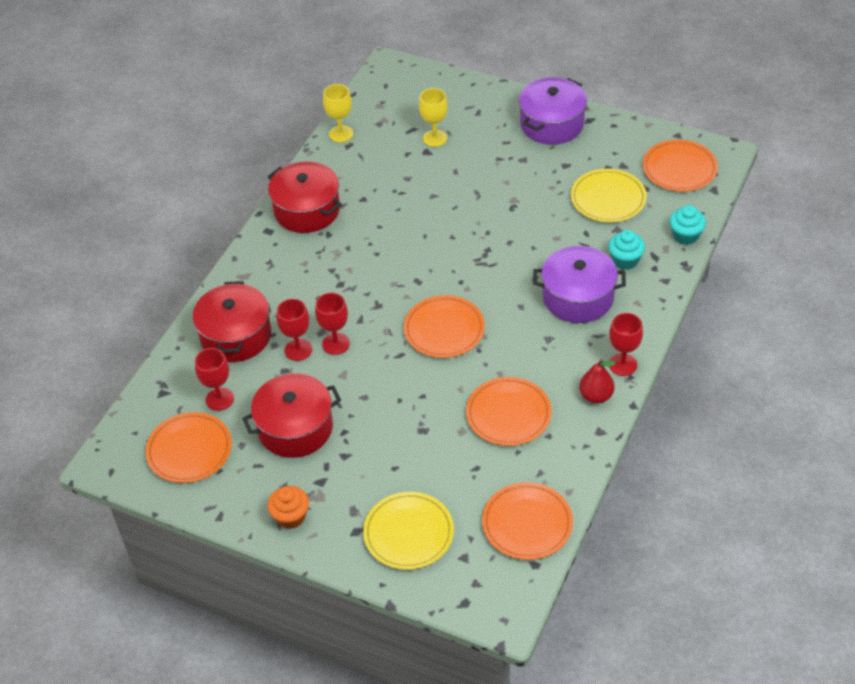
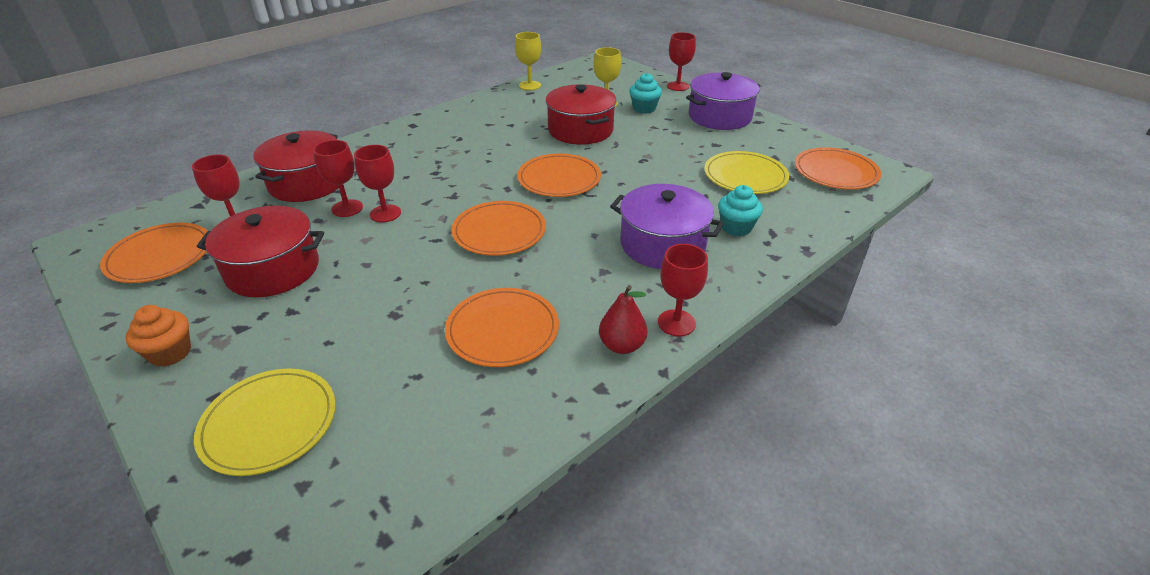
camera: 20 degrees right, 10 degrees down
red pot [268,161,342,233] -> red pot moved to [546,84,616,145]
orange plate [482,482,573,560] -> orange plate moved to [517,153,601,197]
turquoise cupcake [670,205,706,245] -> turquoise cupcake moved to [629,73,662,114]
none -> red goblet [667,32,696,91]

